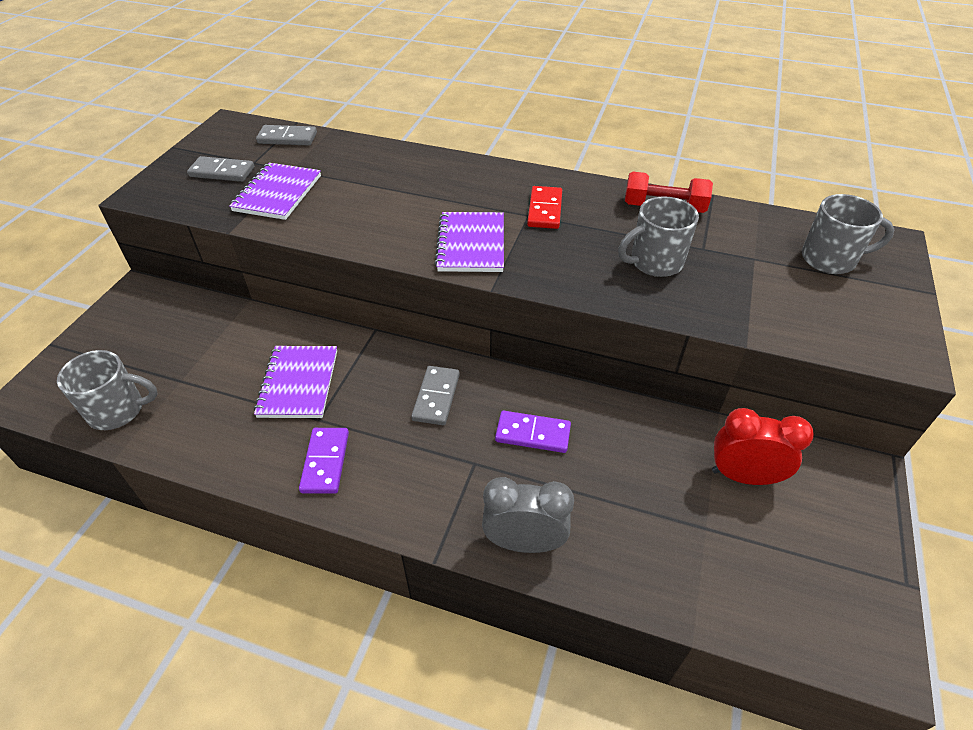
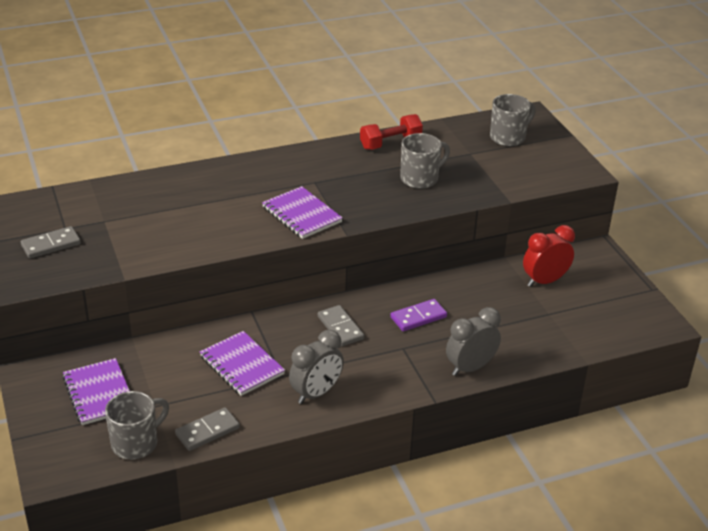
camera: 40 degrees left, 10 degrees down
purple notebook [229,163,321,220] -> purple notebook moved to [62,358,130,425]
grey domino [256,125,317,145] -> grey domino moved to [175,407,240,451]
purple domino [299,428,349,494] -> grey clock [289,330,344,404]
red domino [527,186,562,229] -> none
grey mug [618,196,699,277] -> grey mug turned 150 degrees counterclockwise [400,133,450,189]

